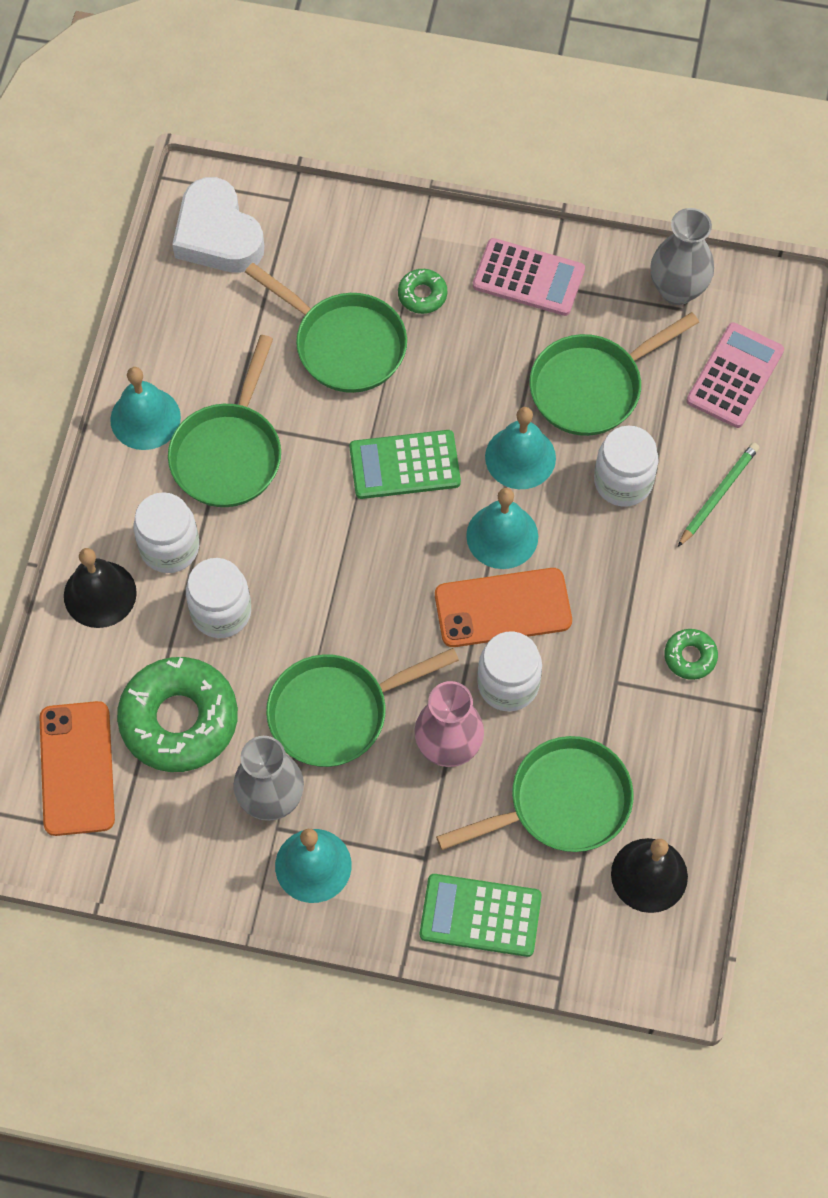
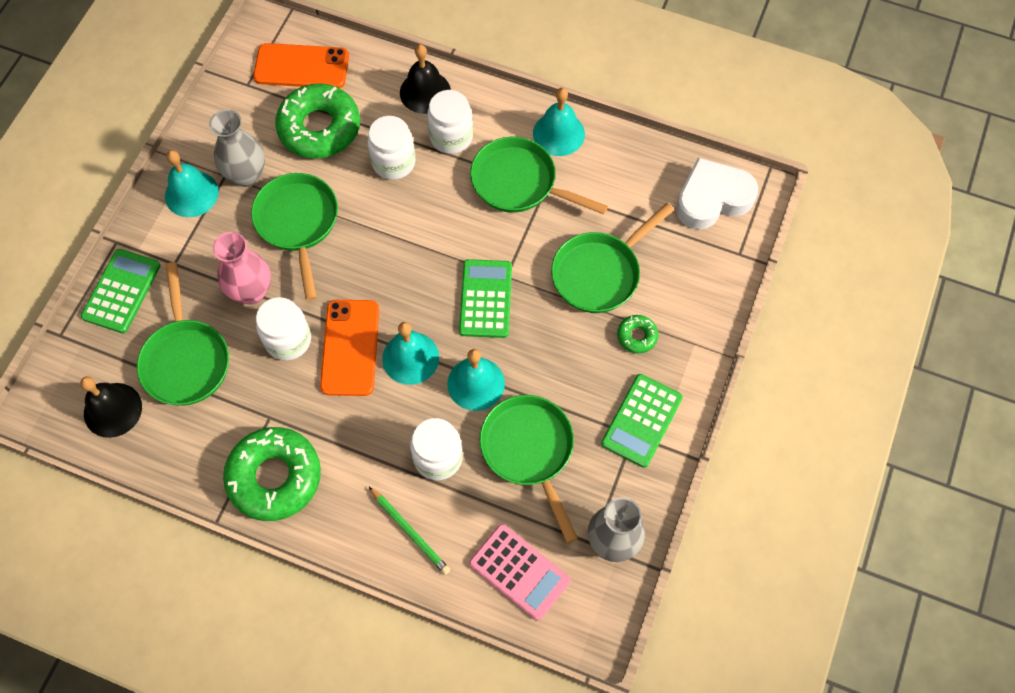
camera: 100 degrees right, 0 degrees up
pink calculator [473,238,585,316] -> green calculator [601,374,683,468]
green donut [664,629,718,680] -> green donut [223,427,321,521], size x2.21

